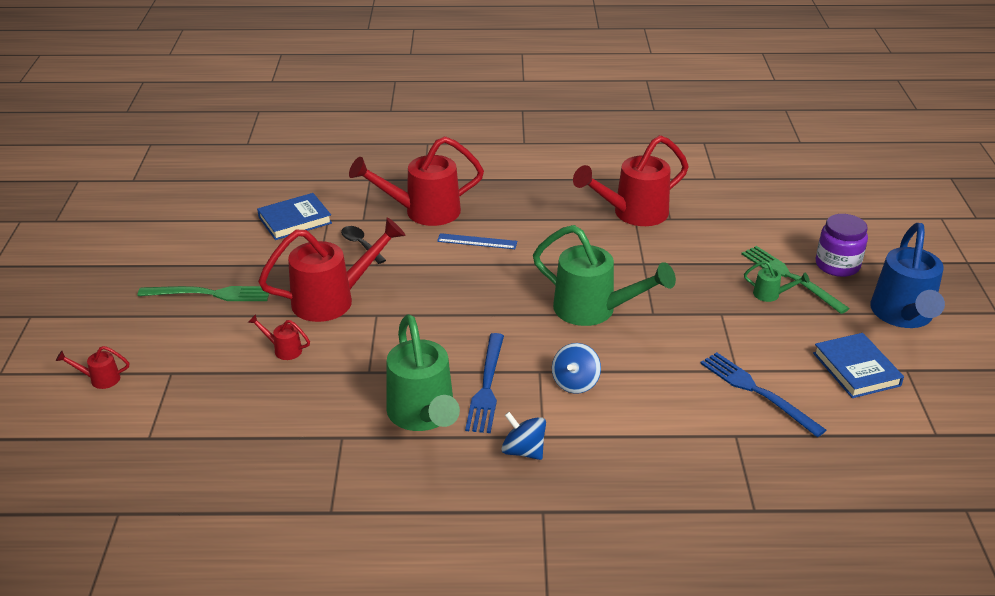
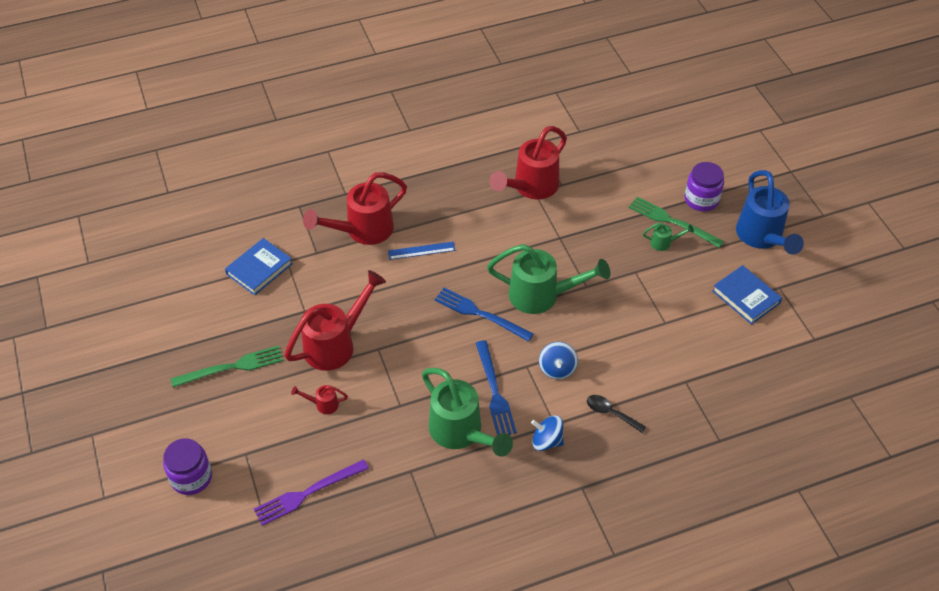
camera: 20 degrees left, 15 degrees up
red watering can [56,346,129,389] -> purple jar [163,438,212,495]
black spoon [341,226,386,264] -> black spoon moved to [587,395,646,433]
blue fork [700,352,826,437] -> blue fork moved to [434,288,534,342]
none -> purple fork [254,459,369,526]

